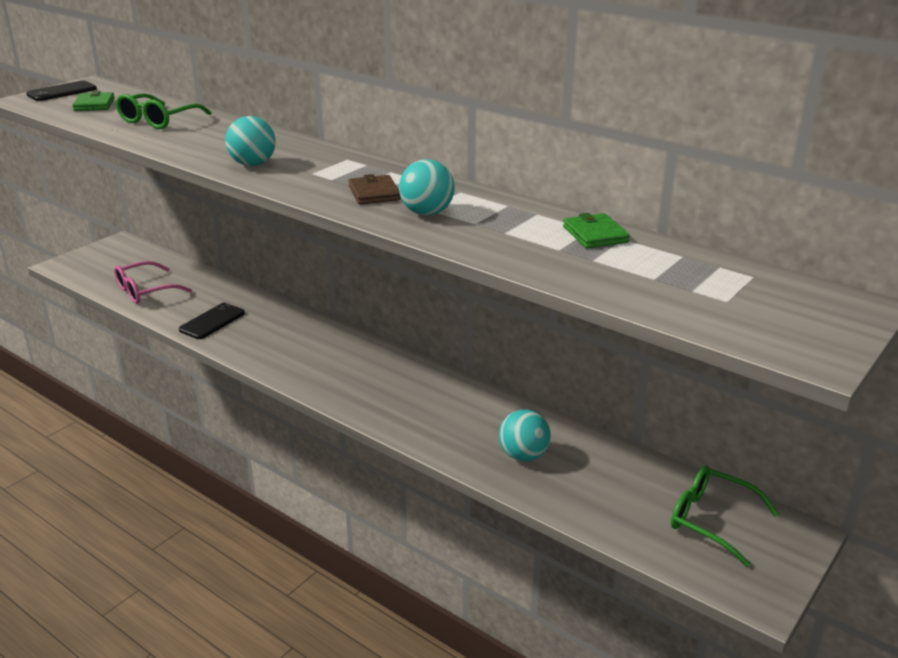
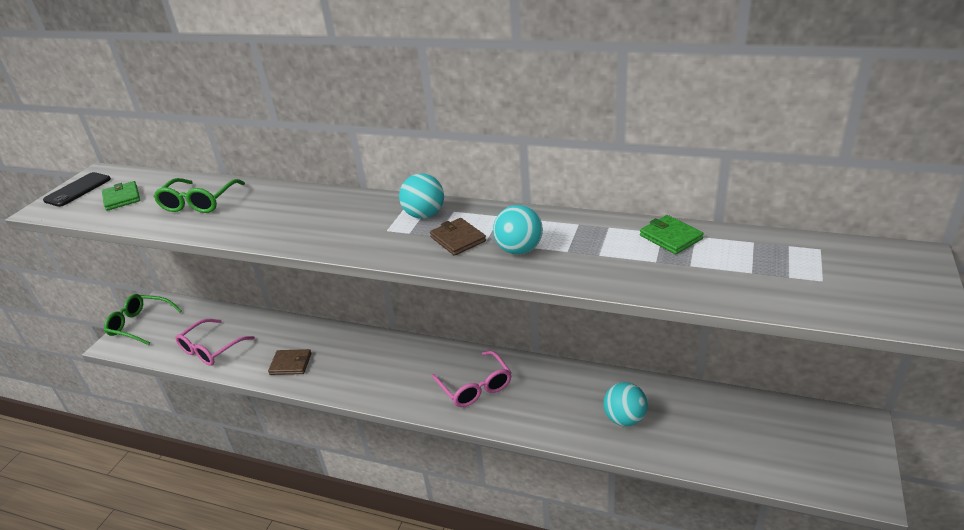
camera: 15 degrees left, 5 degrees up
black phone [179,302,245,339] -> brown wallet [268,349,311,375]
turquoise ball [225,116,276,166] -> turquoise ball moved to [399,173,444,219]
green glasses [671,466,779,567] -> green glasses moved to [104,294,182,345]
none -> pink glasses [432,351,512,407]

